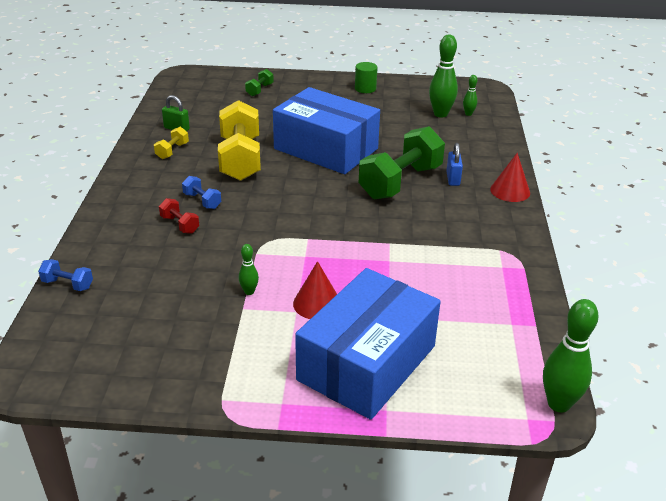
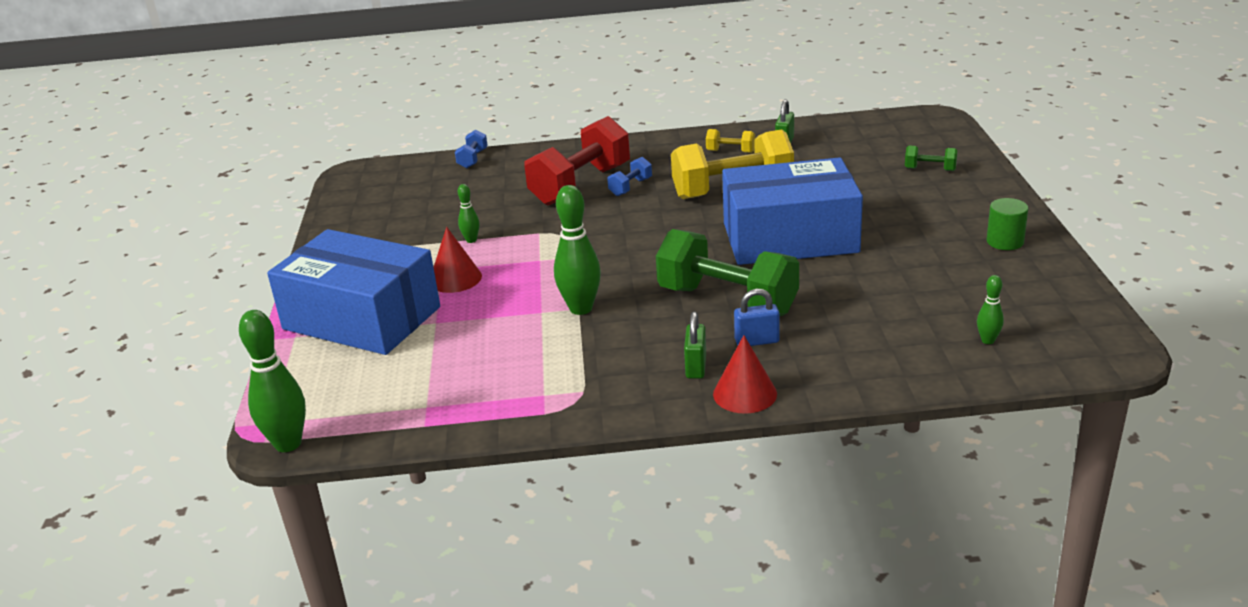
camera: 85 degrees right, 5 degrees down
red dumbbell [159,198,199,234] -> red dumbbell [524,116,630,205], size x2.28
blue box [273,87,380,174] -> blue box turned 60 degrees clockwise [722,157,863,265]
green bowling pin [429,34,458,118] -> green bowling pin moved to [554,185,601,315]
none -> green padlock [684,312,706,379]

